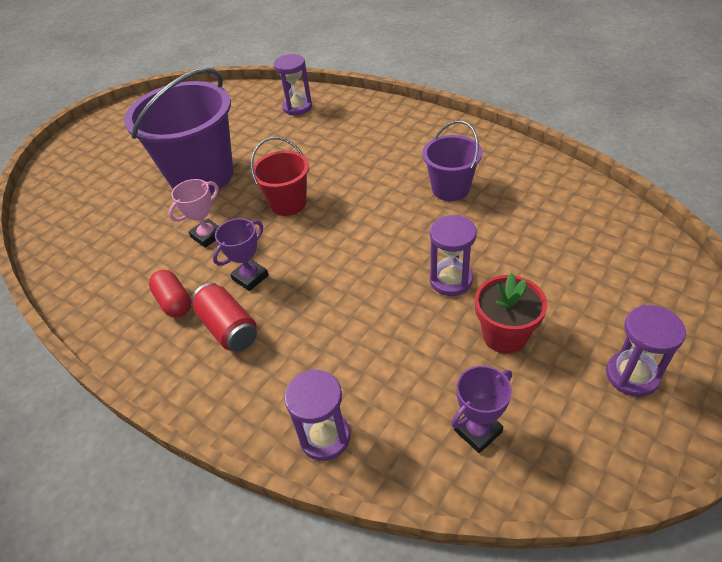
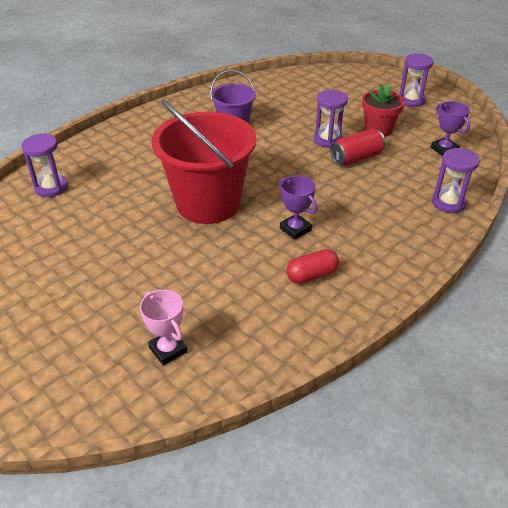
camera: 85 degrees left, 5 degrees down
purple bucket [124,68,233,193] -> none
pink trophy [168,179,219,248] -> pink trophy moved to [140,290,187,366]
red can [191,283,257,352] -> red can moved to [330,129,386,165]
red bucket [250,137,309,216] -> red bucket [152,99,256,224], size x1.86

